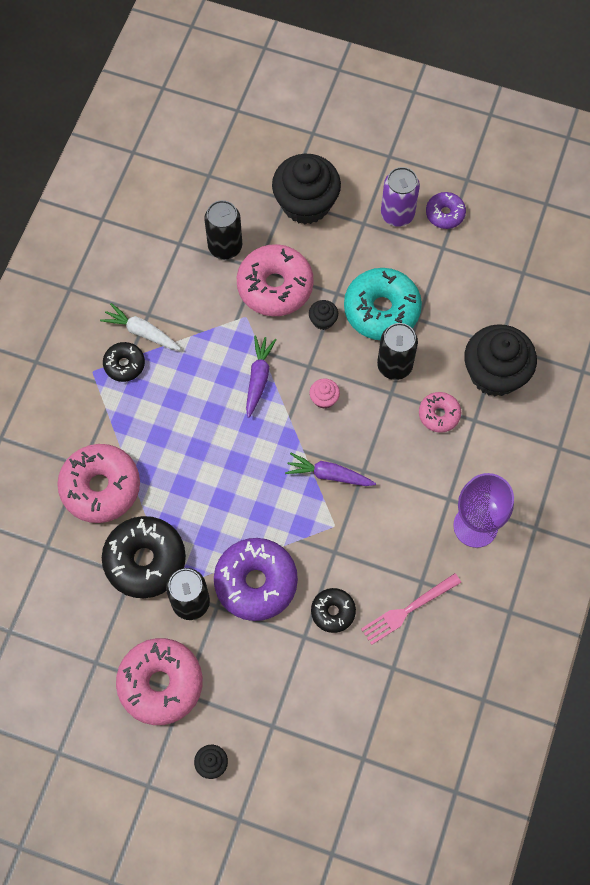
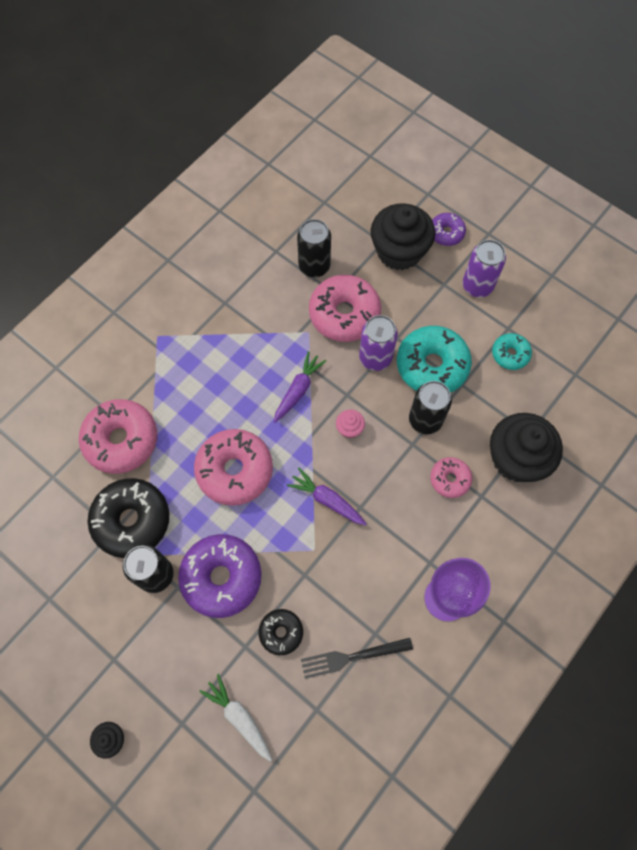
camera: 20 degrees right, 0 degrees up
white carrot [100,303,181,350] -> white carrot moved to [199,674,272,762]
black donut [103,342,145,382] -> none
pink donut [116,638,203,725] -> pink donut moved to [194,429,273,506]
black cupcake [309,300,338,330] -> purple can [359,315,398,371]
pink fork [361,573,461,645] -> black fork [301,638,413,679]
purple donut [426,192,466,229] -> purple donut moved to [432,213,466,246]
none -> turquoise donut [492,333,532,370]

